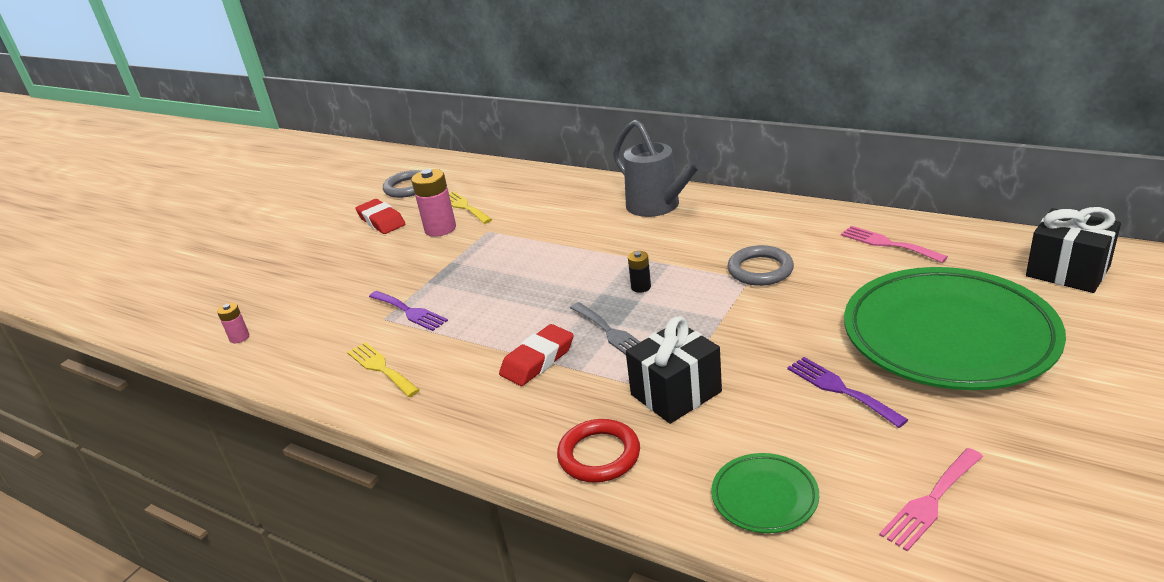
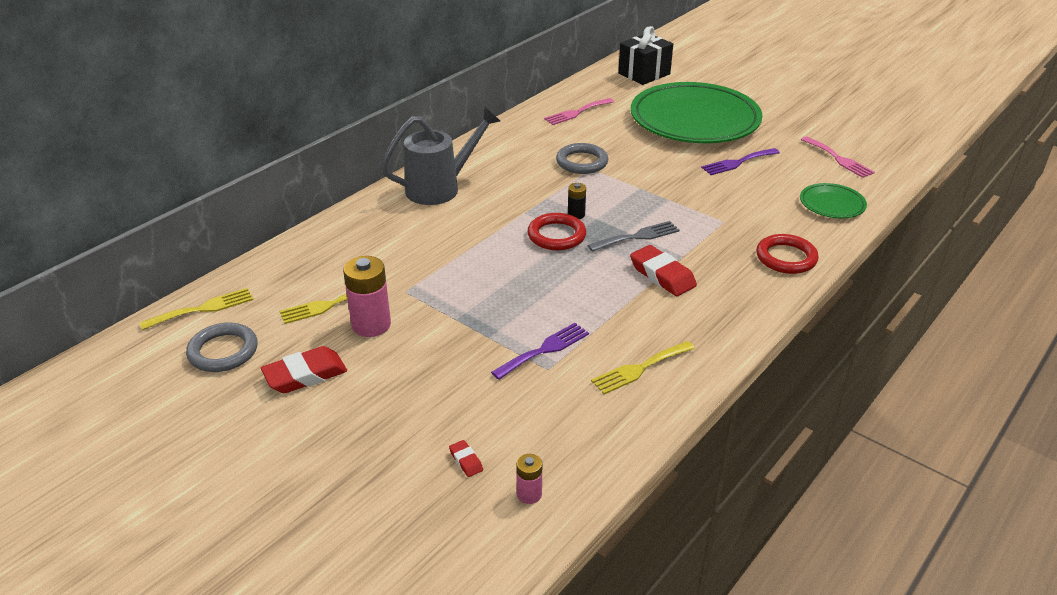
camera: 85 degrees left, 5 degrees up
black gift [626,316,722,424] -> none
none -> yellow fork [140,288,253,330]
none -> red eraser [449,440,483,477]
none -> red ring [527,213,586,250]

